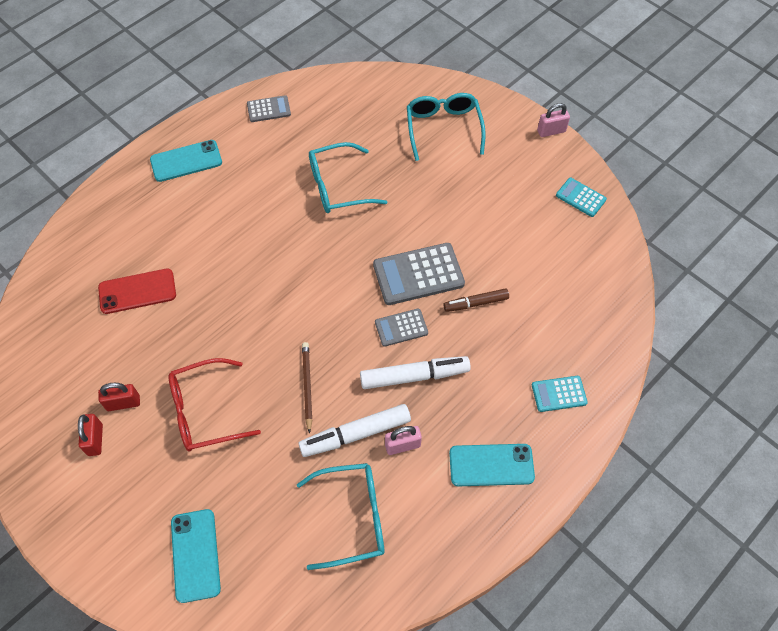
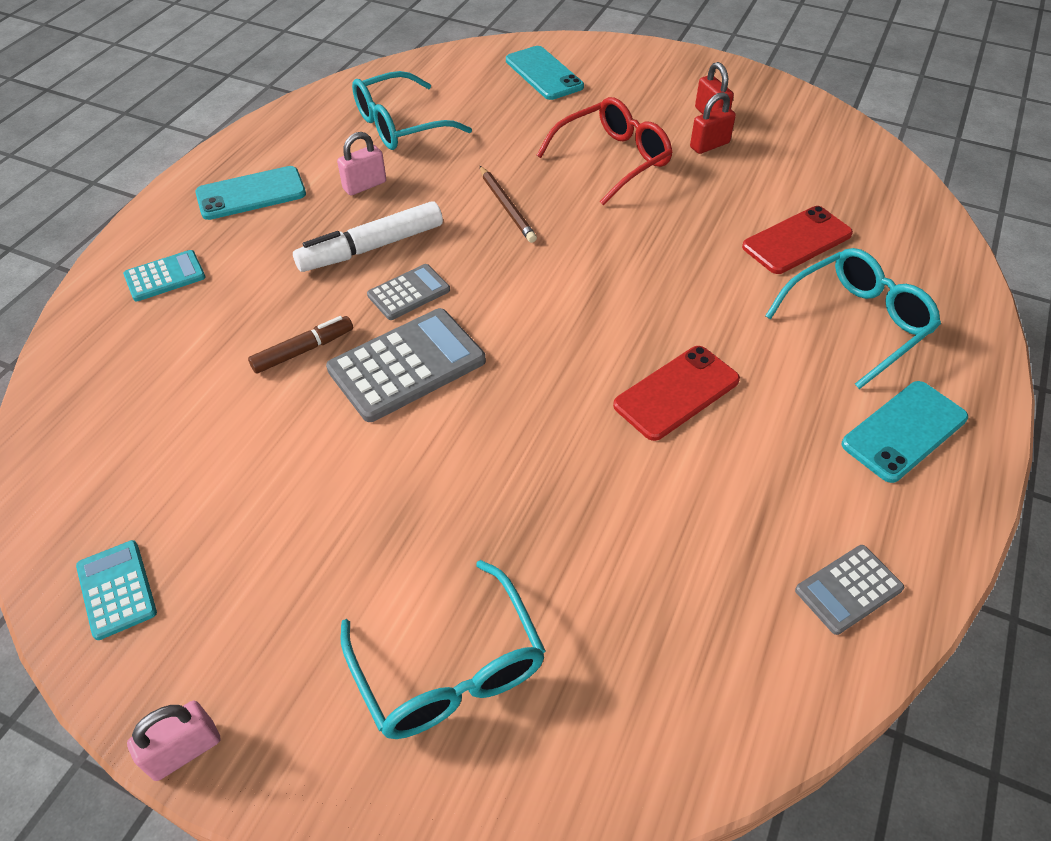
camera: 160 degrees right, 10 degrees down
white marker [299,404,411,457] -> none
turquoise glasses [309,142,387,213] -> turquoise glasses moved to [765,248,941,389]
turquoise calculator [556,178,607,217] -> turquoise calculator turned 135 degrees counterclockwise [76,540,157,640]
none -> red phone [613,346,740,441]

